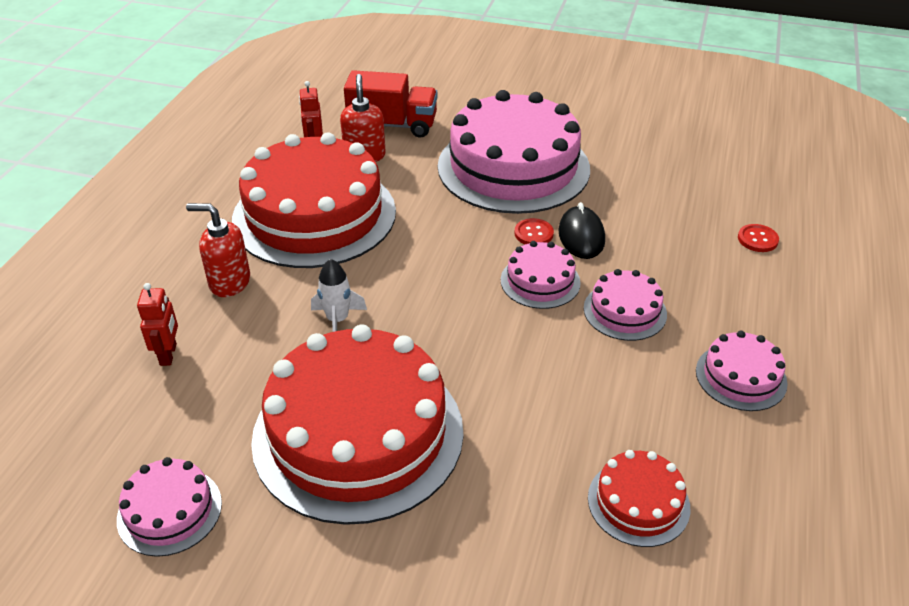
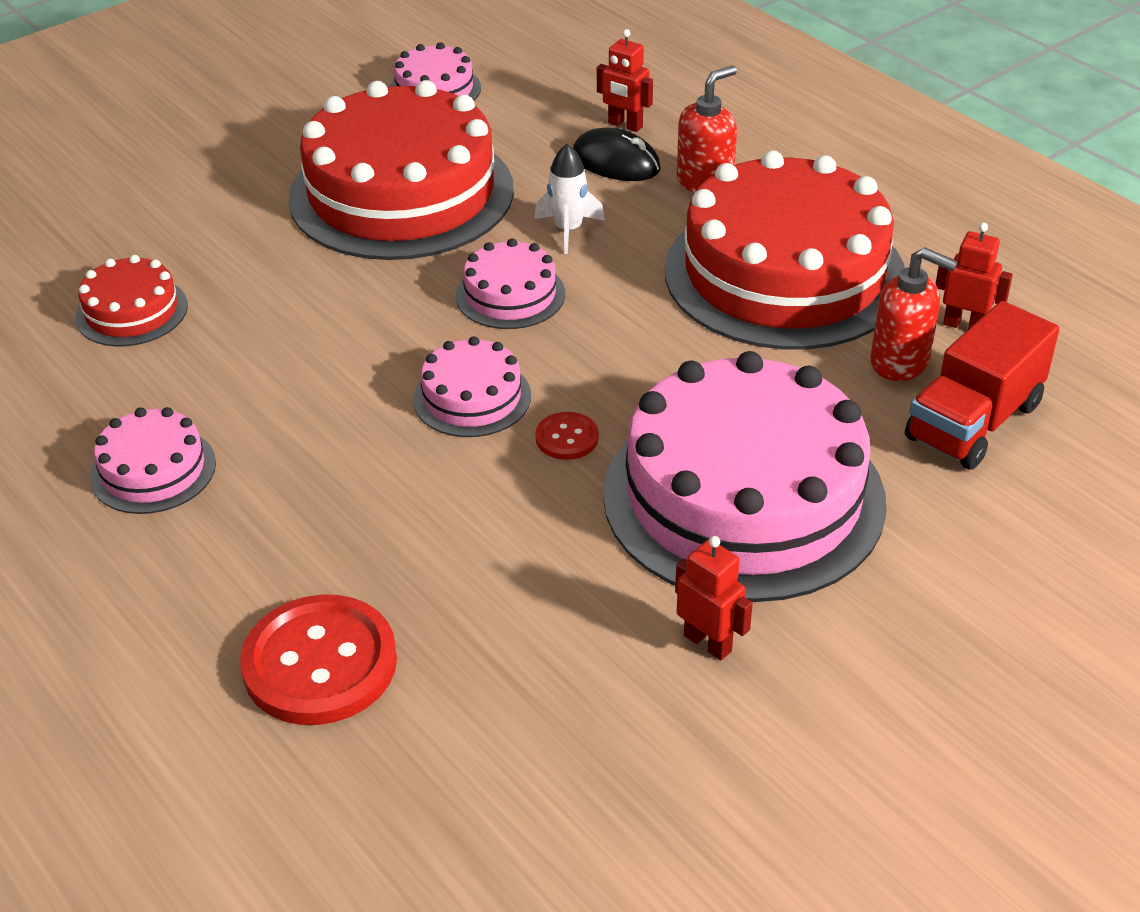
camera: 125 degrees right, 0 degrees up
black mouse [558,202,605,259] -> black mouse moved to [573,127,661,181]
pink cake [584,269,667,341] -> pink cake moved to [456,238,565,329]
red button [738,224,779,252] -> red button [240,595,397,725], size x2.12
none -> red robot [675,536,753,660]

